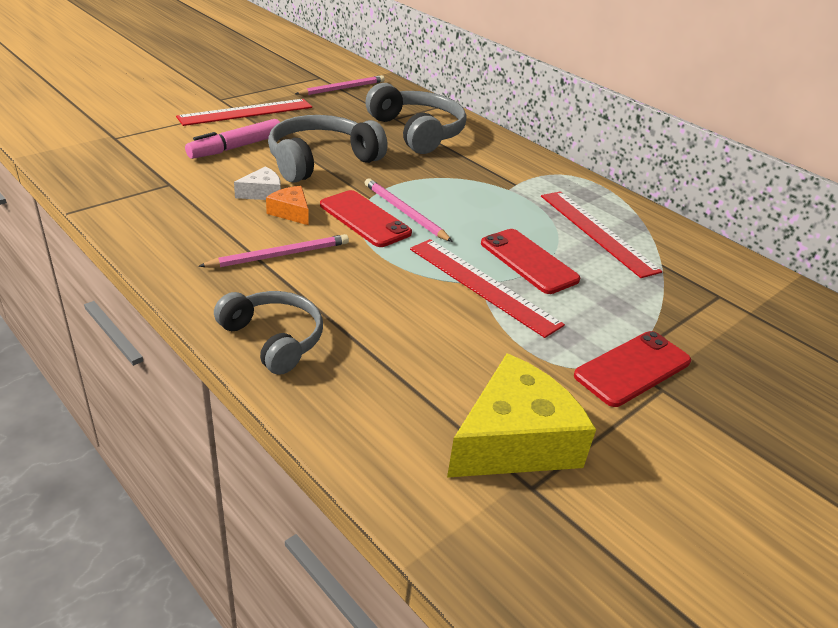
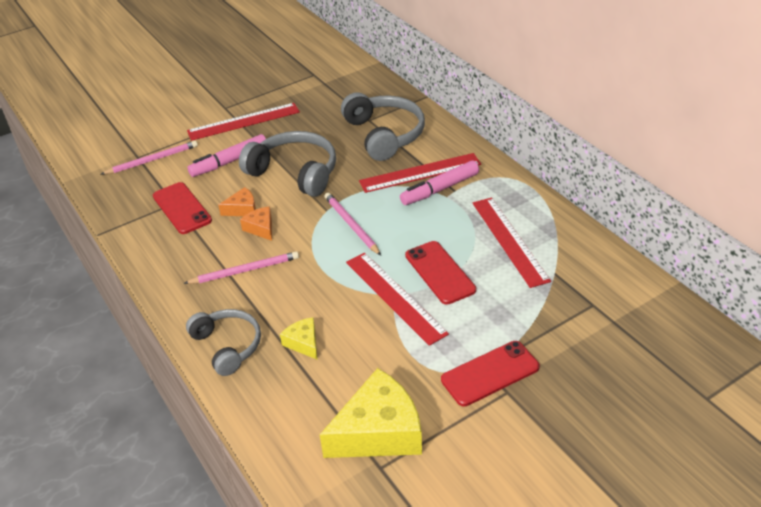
camera: 15 degrees right, 5 degrees up
white cheese [234,166,281,200] -> orange cheese [218,187,256,216]
grey headphones [268,115,388,183] -> grey headphones turned 60 degrees clockwise [239,131,336,197]
pink pencil [295,75,385,95] -> pink pencil moved to [101,141,198,174]
red phone [320,190,412,247] -> red phone moved to [153,182,212,234]
none -> yellow cheese [280,317,317,359]
none -> red ruler [359,153,481,193]
none -> pink marker [400,161,479,205]

